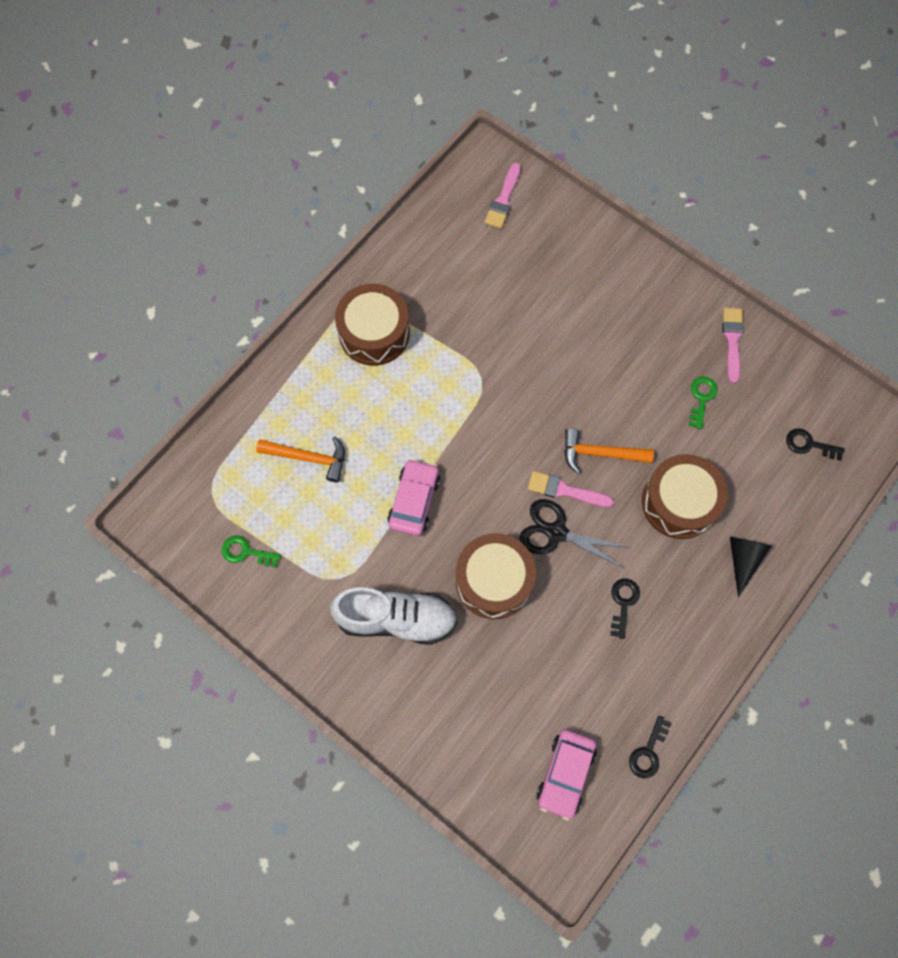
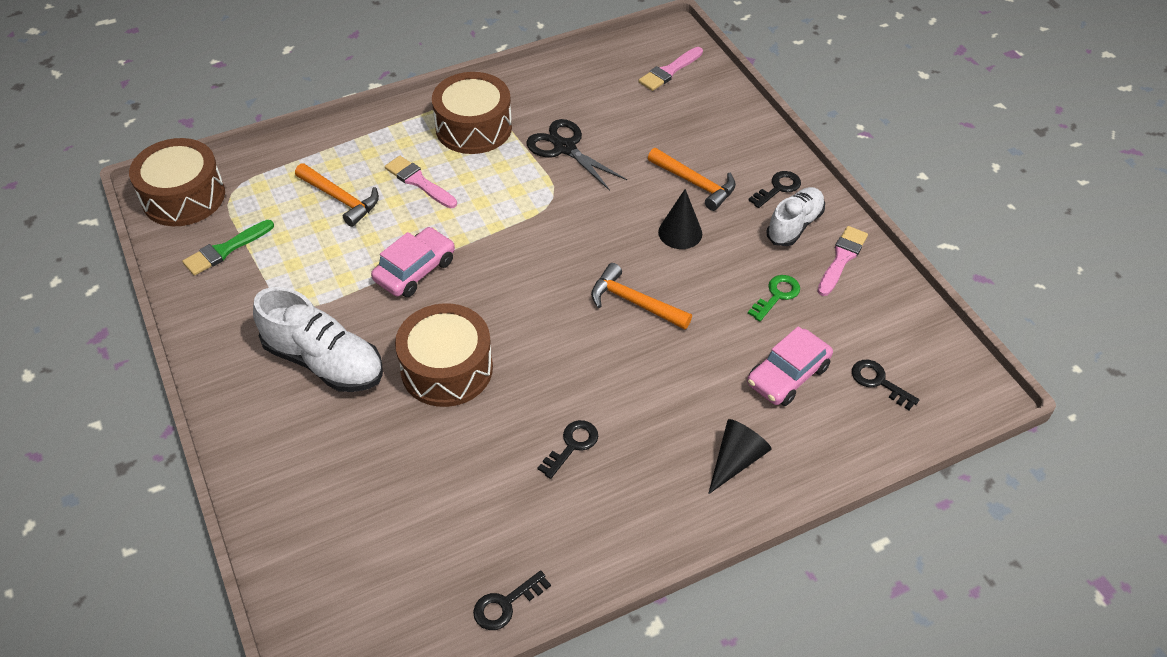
camera: 25 degrees right, 20 degrees down
green key [222,535,281,568] -> green brush [182,220,274,276]
black scissors [519,499,632,569] -> black scissors moved to [526,119,627,191]
pink brush [528,471,614,507] -> pink brush moved to [385,156,457,208]
pink car [537,729,597,820] -> pink car moved to [747,326,833,406]
brown drum [642,454,728,539] -> brown drum moved to [129,138,225,226]
none -> orange hammer [648,148,736,211]
none -> black cone [658,189,702,249]
none -> black key [748,171,801,208]
none -> white shoe [766,187,825,246]

